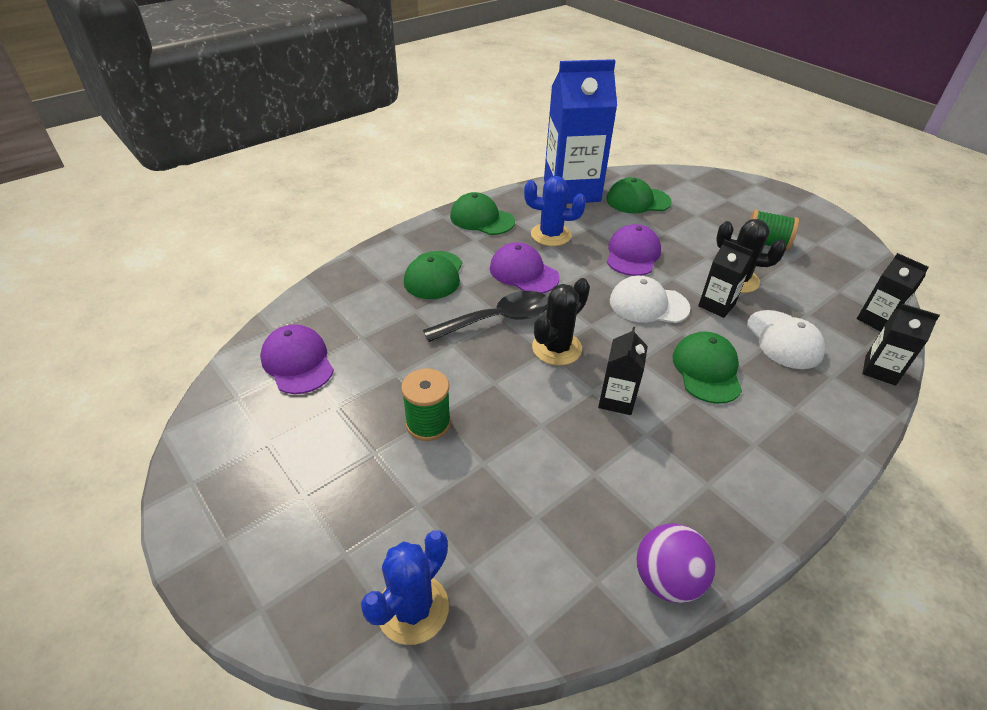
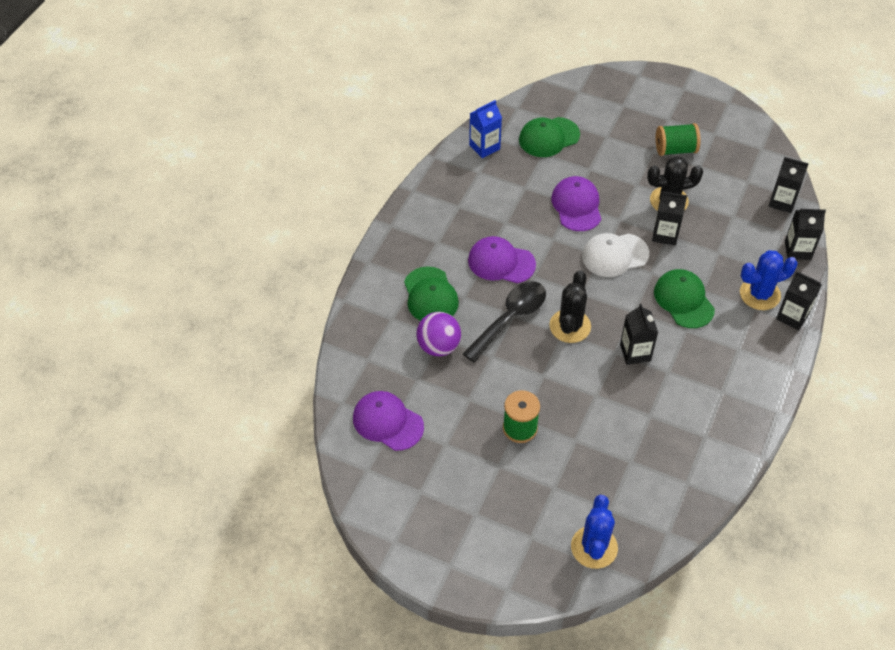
camera: 25 degrees left, 10 degrees up
green cap [450,192,515,235] -> none
blue cactus [524,176,586,246] -> blue cactus moved to [740,250,798,310]
blue carton [544,59,617,204] -> blue carton [469,100,502,158], size x0.46
purple ball [637,523,715,603] -> purple ball moved to [416,312,461,356]
white cap [747,310,825,369] -> none
none -> black carton [776,271,822,331]

